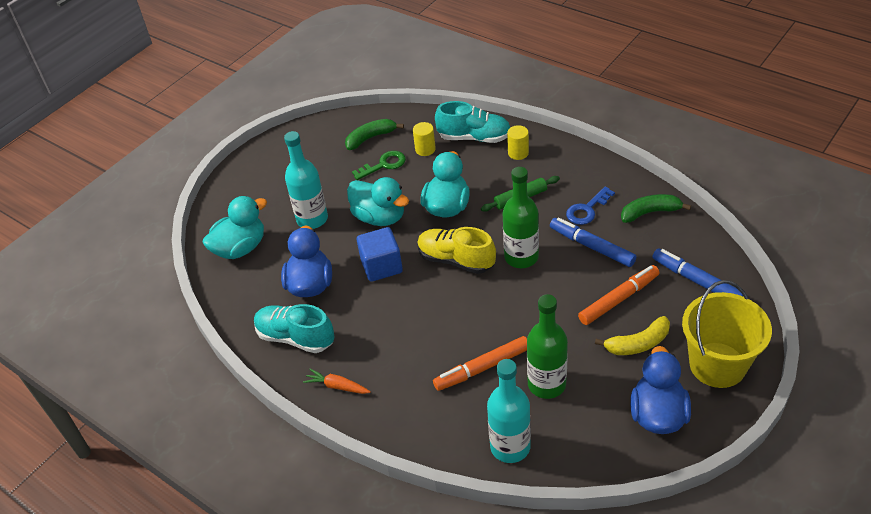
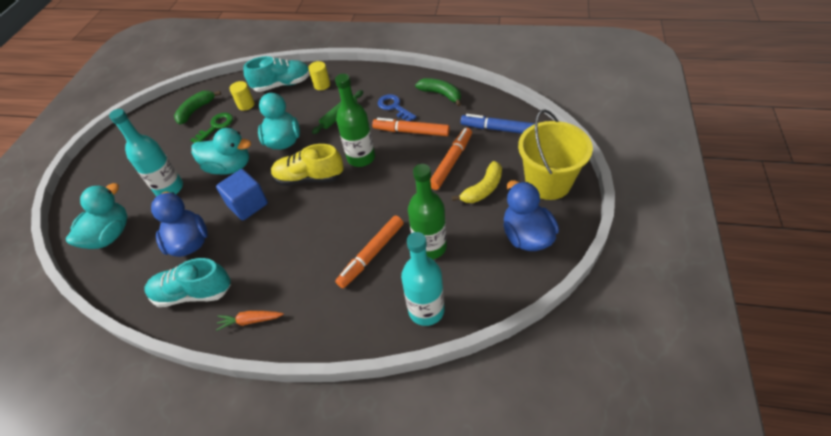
camera: 25 degrees left, 5 degrees up
blue marker [550,217,636,267] -> orange marker [372,118,450,136]
blue key [566,186,615,225] -> blue key turned 120 degrees clockwise [378,94,417,121]
green banana [621,194,691,223] -> green banana turned 75 degrees clockwise [415,78,461,107]

